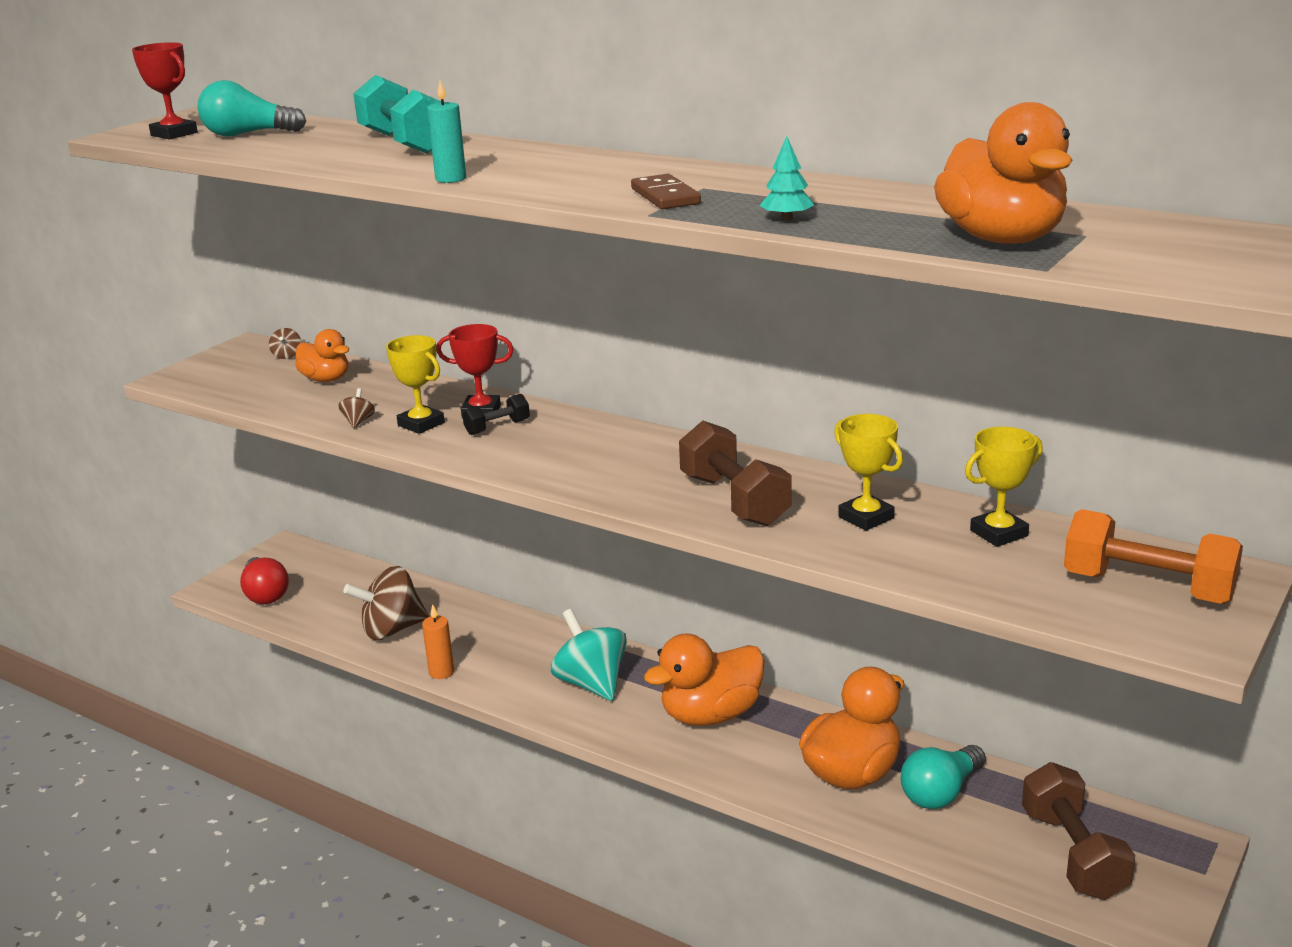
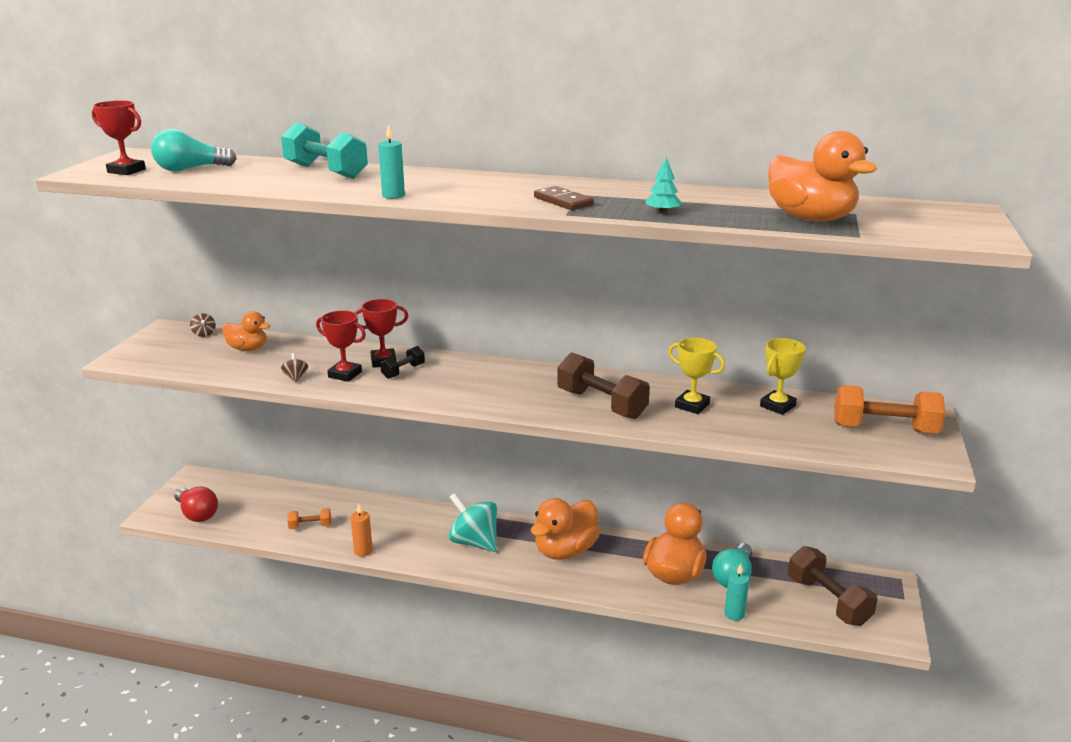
camera: 20 degrees left, 0 degrees up
brown spinning top [343,566,429,640] -> orange dumbbell [287,508,331,529]
yellow trophy [386,335,445,434] -> red trophy [316,310,366,382]
none -> turquoise candle [724,564,749,621]

